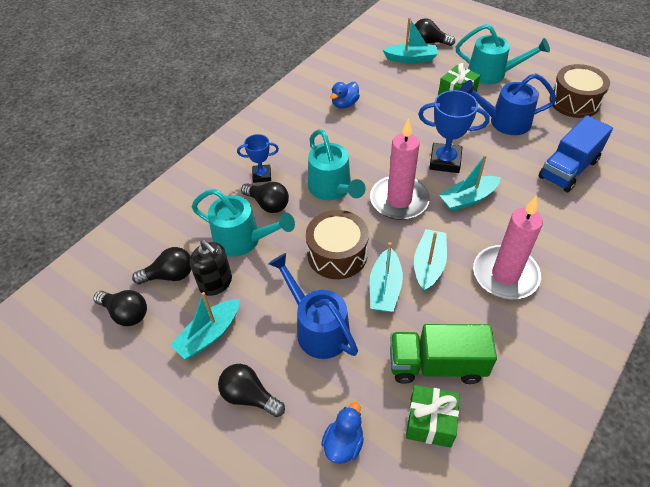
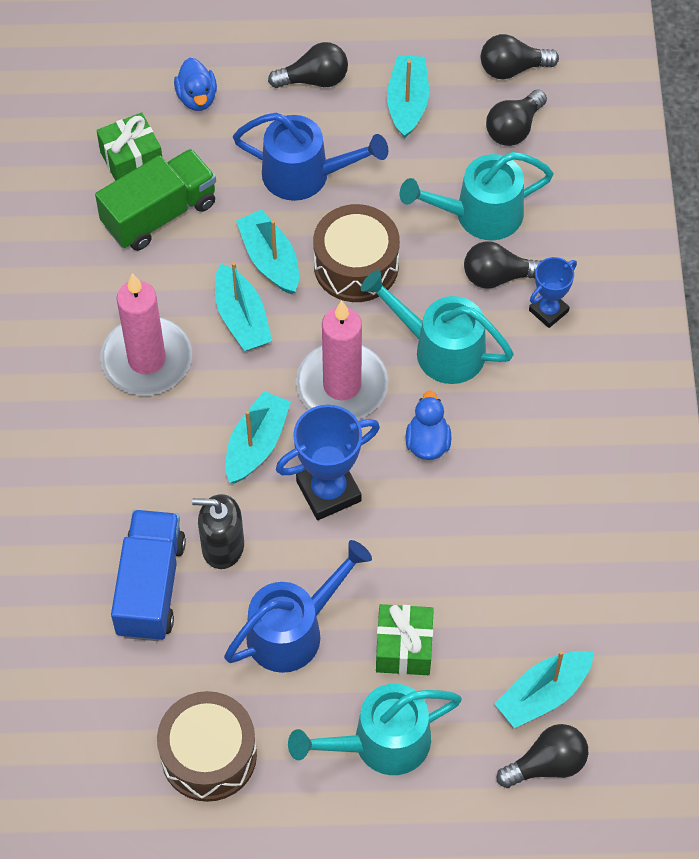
camera: 140 degrees right, 10 degrees up
black soap dispenser [190,240,232,296] -> black soap dispenser moved to [192,494,244,569]
blue duck [330,82,360,108] -> blue duck moved to [406,391,451,460]

